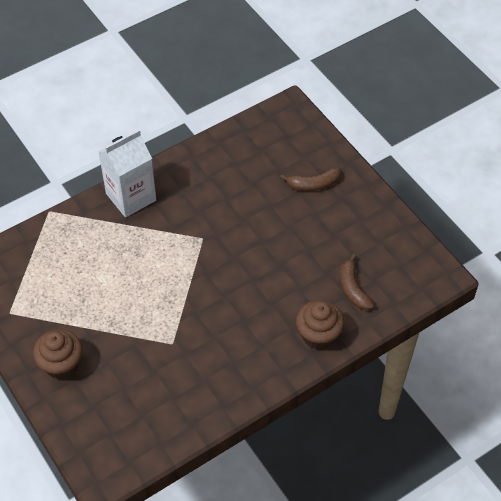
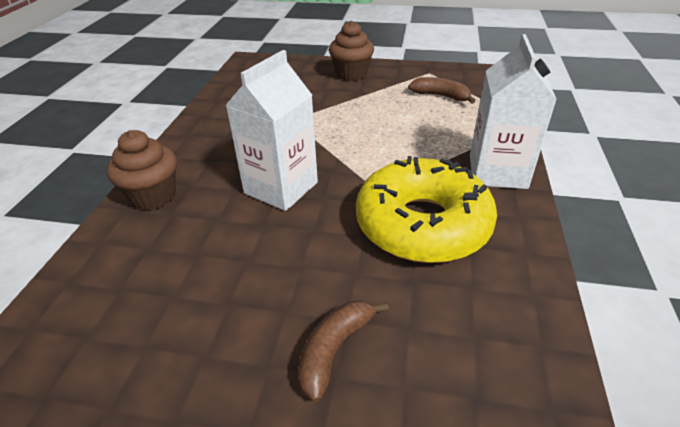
camera: 135 degrees right, 15 degrees down
brown banana [340,254,374,310] -> brown banana moved to [408,77,475,104]
none -> white carton [225,50,318,211]
none -> yellow donut [356,156,497,263]

